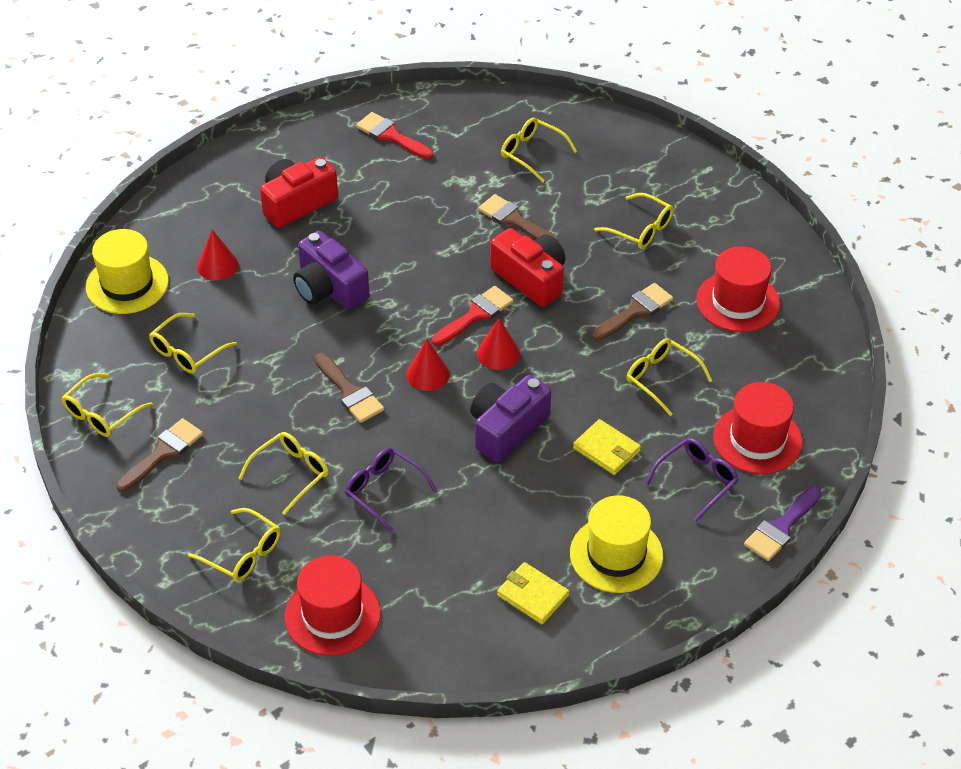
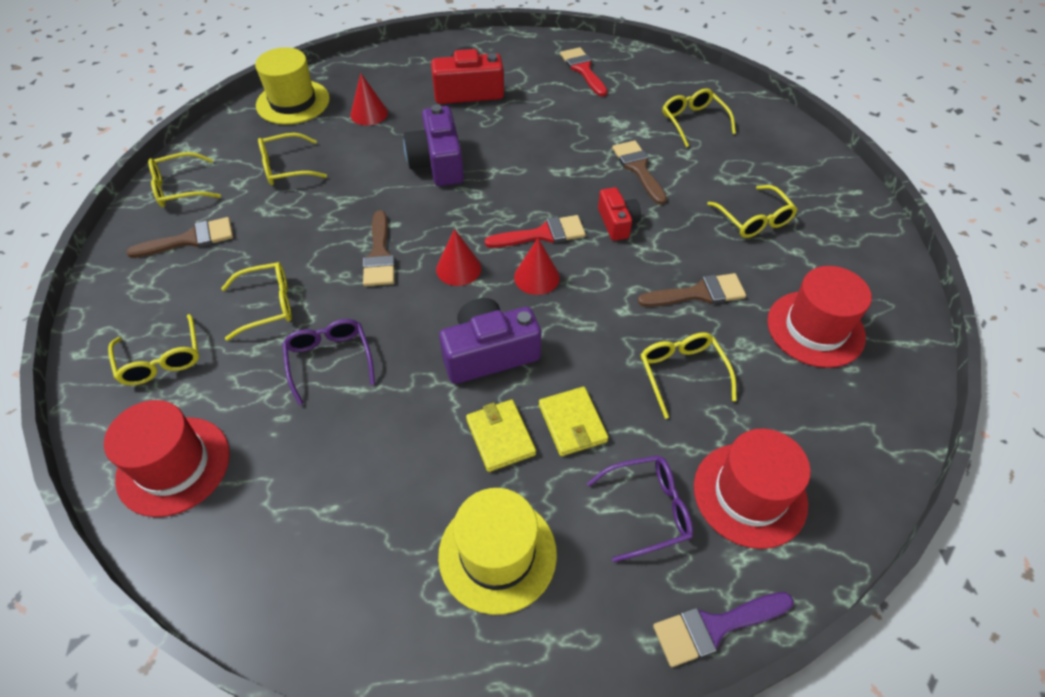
camera: 30 degrees right, 5 degrees up
red camera [490,228,566,307] -> red camera [598,187,641,241], size x0.61
yellow wallet [497,562,569,624] -> yellow wallet moved to [466,400,536,472]

